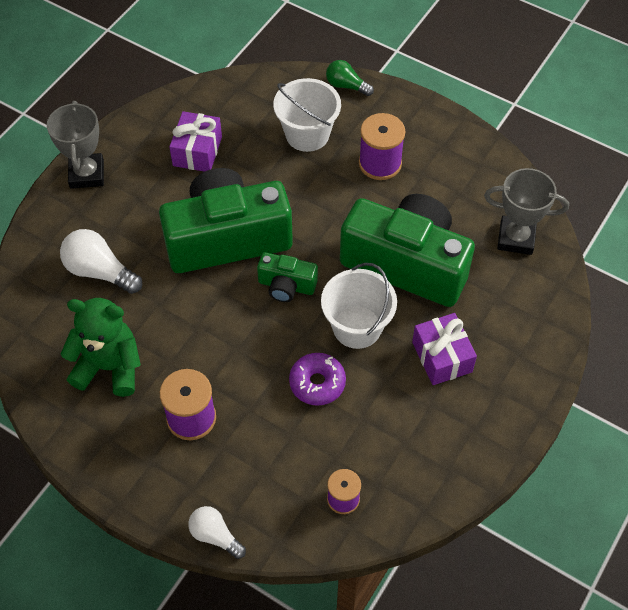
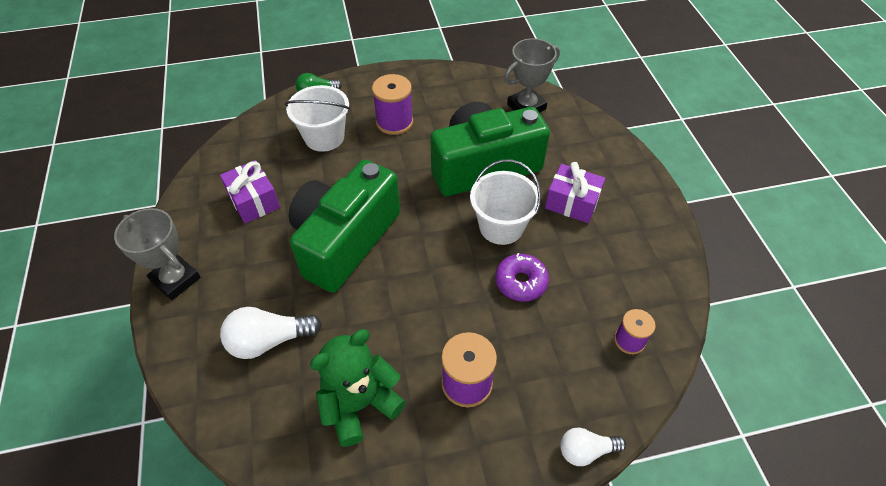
camera: 45 degrees left, 5 degrees down
green camera [257,252,318,302] -> none

